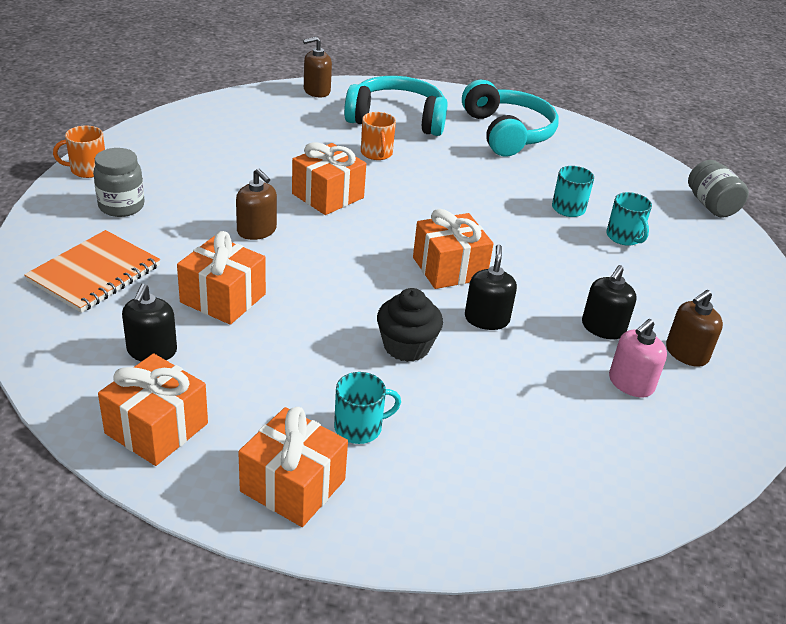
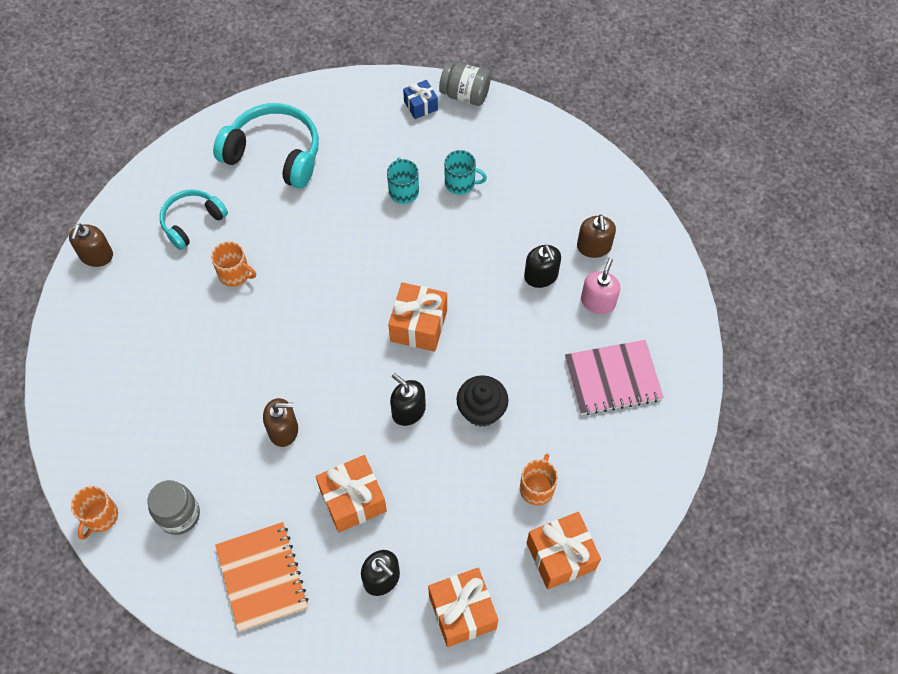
camera: 50 degrees left, 25 degrees up
orange gift [292,142,366,215] -> none
turquoise mug [334,372,401,444] -> orange mug [520,454,558,505]
turquoise headphones [344,76,448,136] -> turquoise headphones [160,189,228,250], size x0.62
black soap dispenser [465,244,517,330] -> black soap dispenser moved to [390,373,426,426]
pink soap dispenser [609,319,667,397] -> pink soap dispenser turned 150 degrees counterclockwise [581,258,620,314]
none -> blue gift [403,80,438,119]
none -> pink notebook [565,340,664,415]

